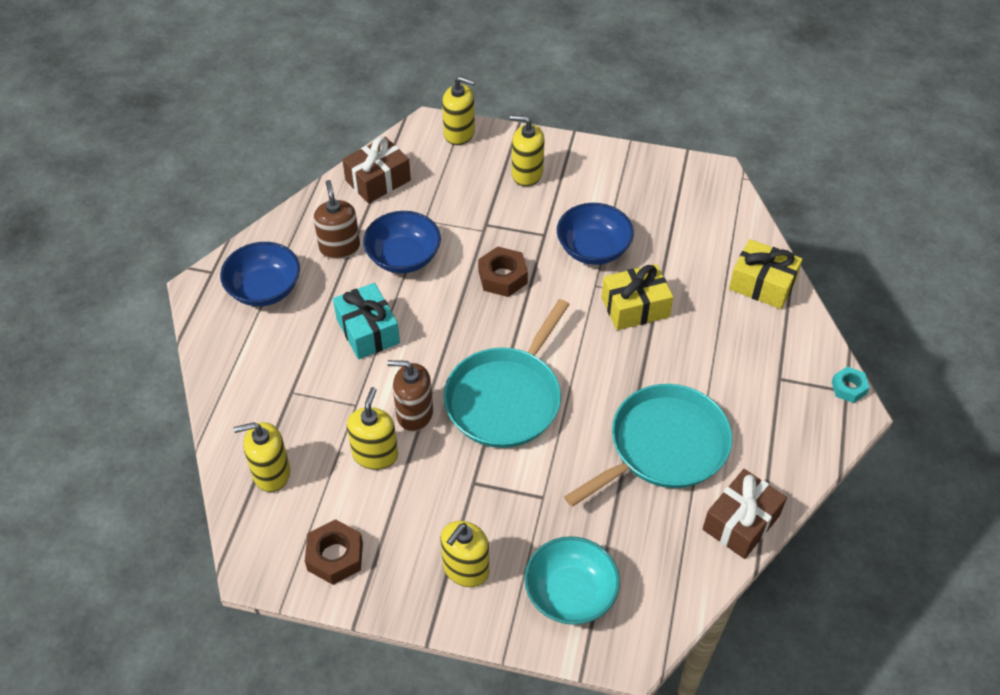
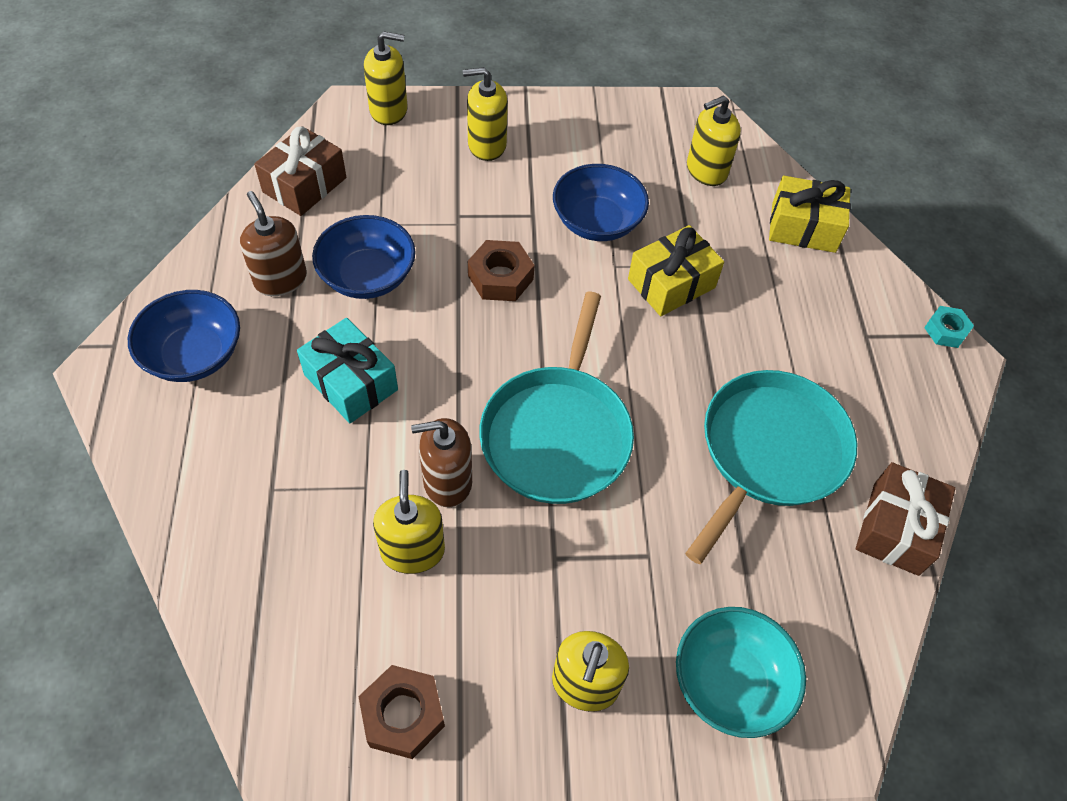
camera: 20 degrees left, 5 degrees up
yellow soap dispenser [234,422,290,492] -> yellow soap dispenser moved to [687,95,741,186]

